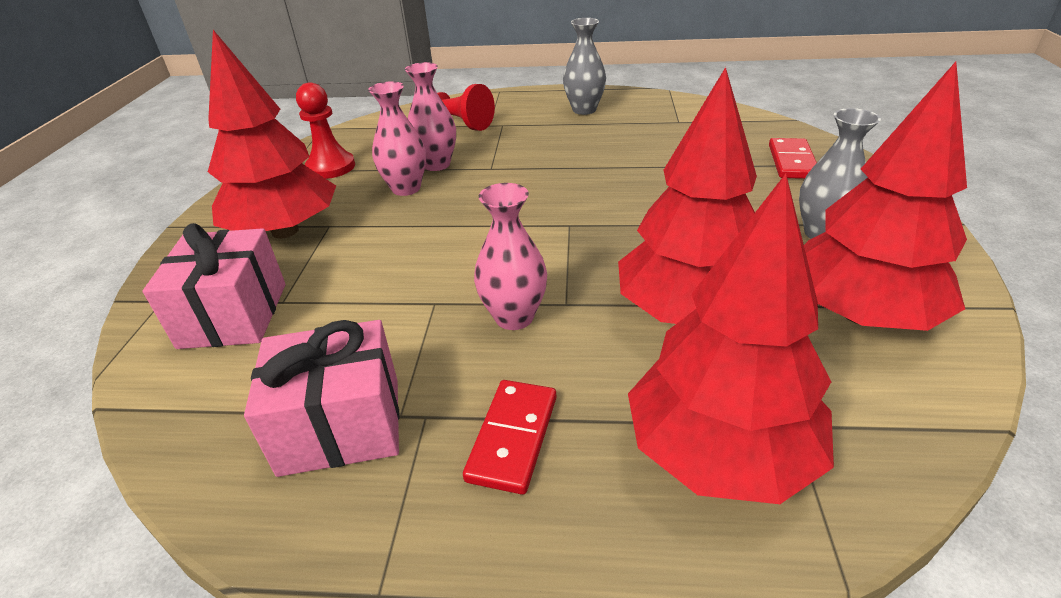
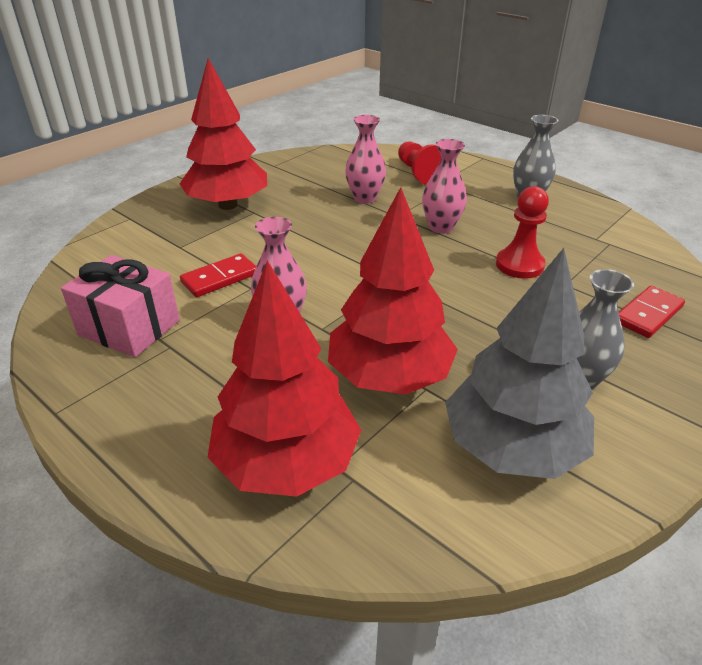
camera: 35 degrees right, 0 degrees up
pink gift [143,223,286,349] -> none
red pawn [296,82,355,179] -> red pawn moved to [496,186,549,279]
pink vase [368,81,426,196] -> pink vase moved to [422,139,467,234]
red domino [463,380,556,495] -> red domino moved to [180,253,256,297]
red tree [804,62,967,331] -> grey tree [445,248,594,479]

